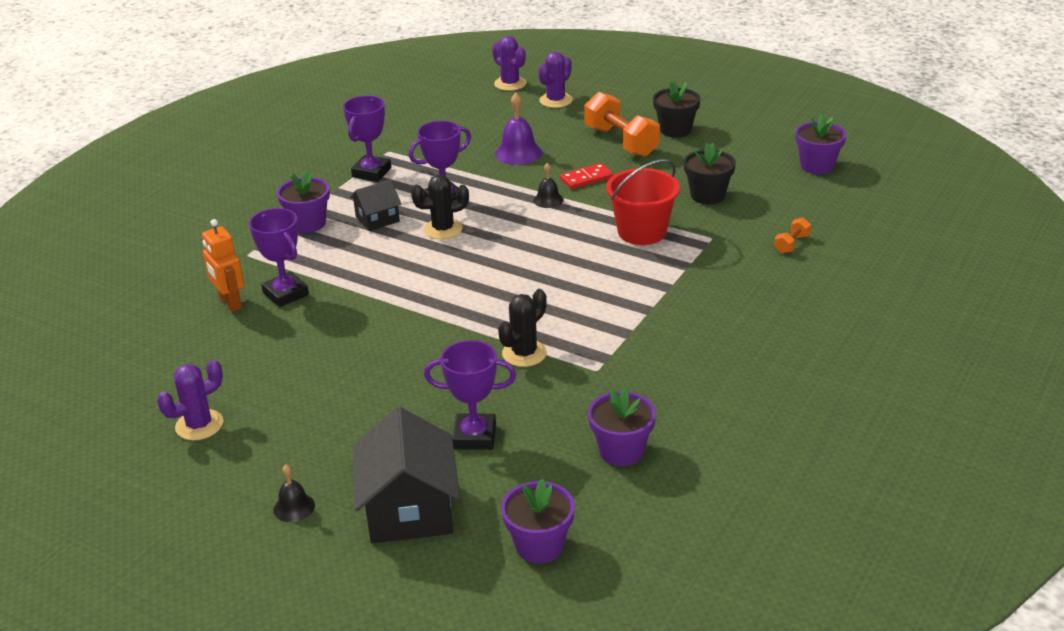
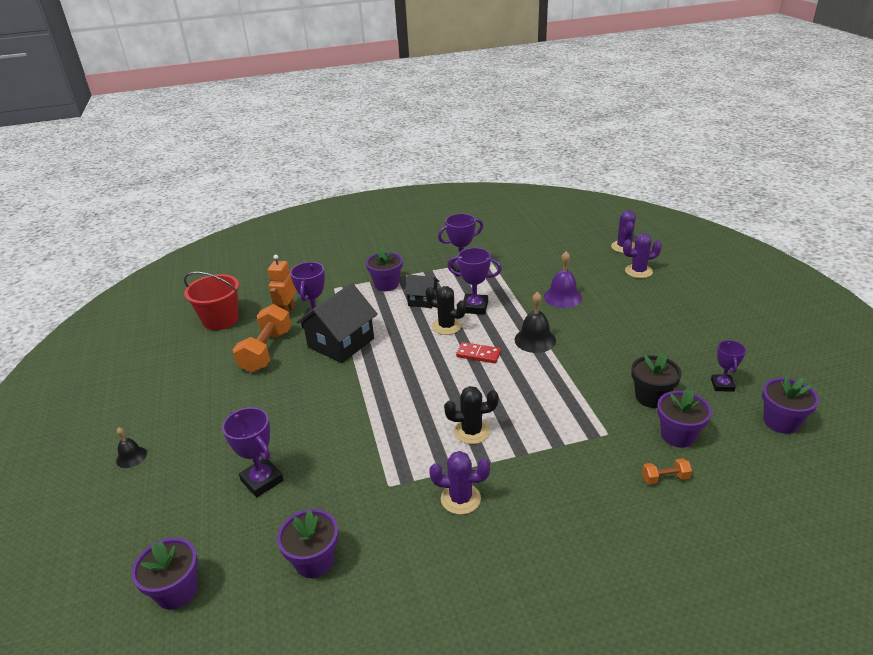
camera: 45 degrees right, 0 degrees up
purple cactus [157,360,223,440] -> purple cactus moved to [429,451,490,515]
black house [353,407,460,543] -> black house moved to [296,283,378,363]
black cactus [498,289,547,367] -> black cactus moved to [444,386,498,444]
black bell [533,163,564,208] -> black bell [515,292,556,353], size x1.67
red domino [560,163,613,189] -> red domino moved to [456,342,501,363]
orange dumbbell [585,92,660,157] -> orange dumbbell moved to [233,304,291,373]
red bucket [606,159,680,245] -> red bucket moved to [184,272,239,330]
black flower pot [653,80,701,138] -> none
none -> purple flower pot [657,389,712,448]
none -> purple trophy [711,340,746,392]

